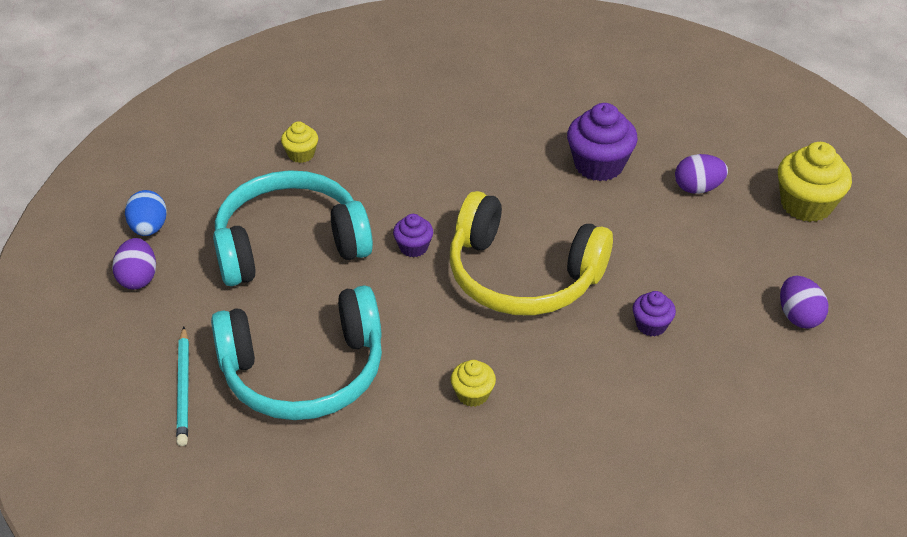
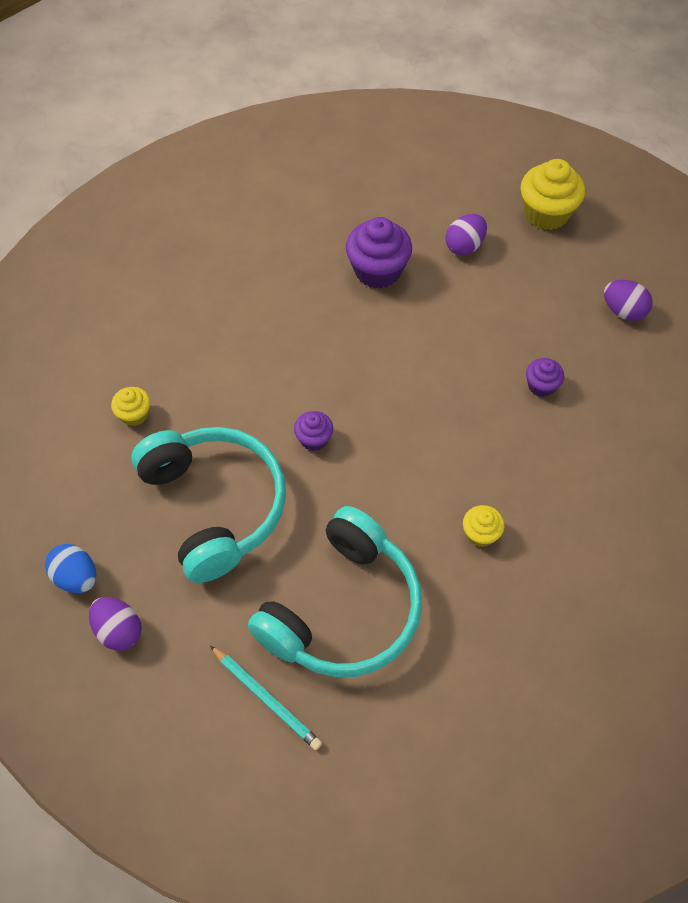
camera: 40 degrees left, 15 degrees up
turquoise headphones [213,170,373,286] -> turquoise headphones turned 120 degrees clockwise [131,427,286,583]
yellow headphones [450,191,613,315] -> none

